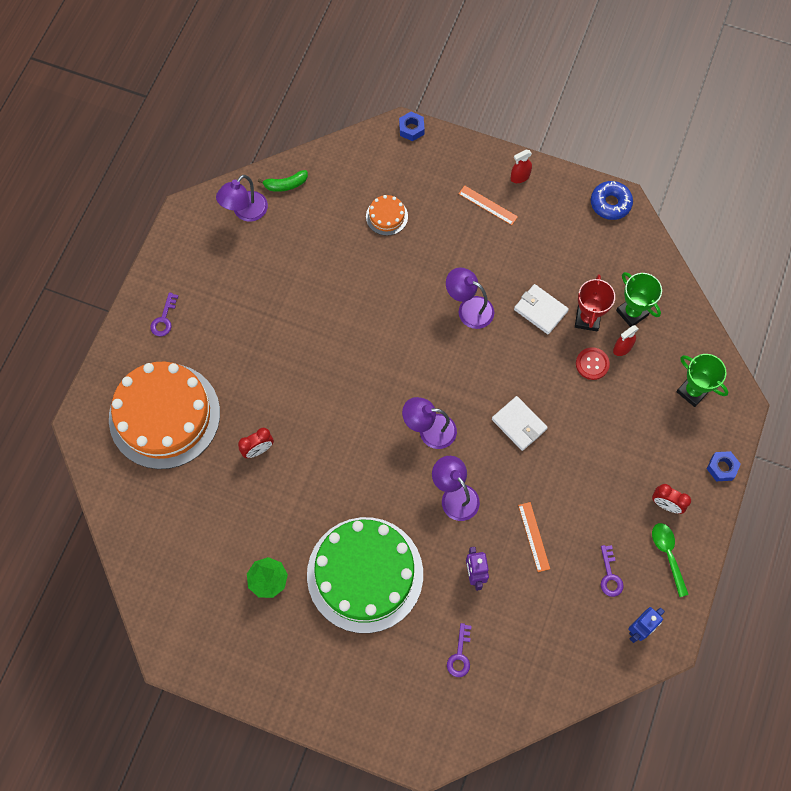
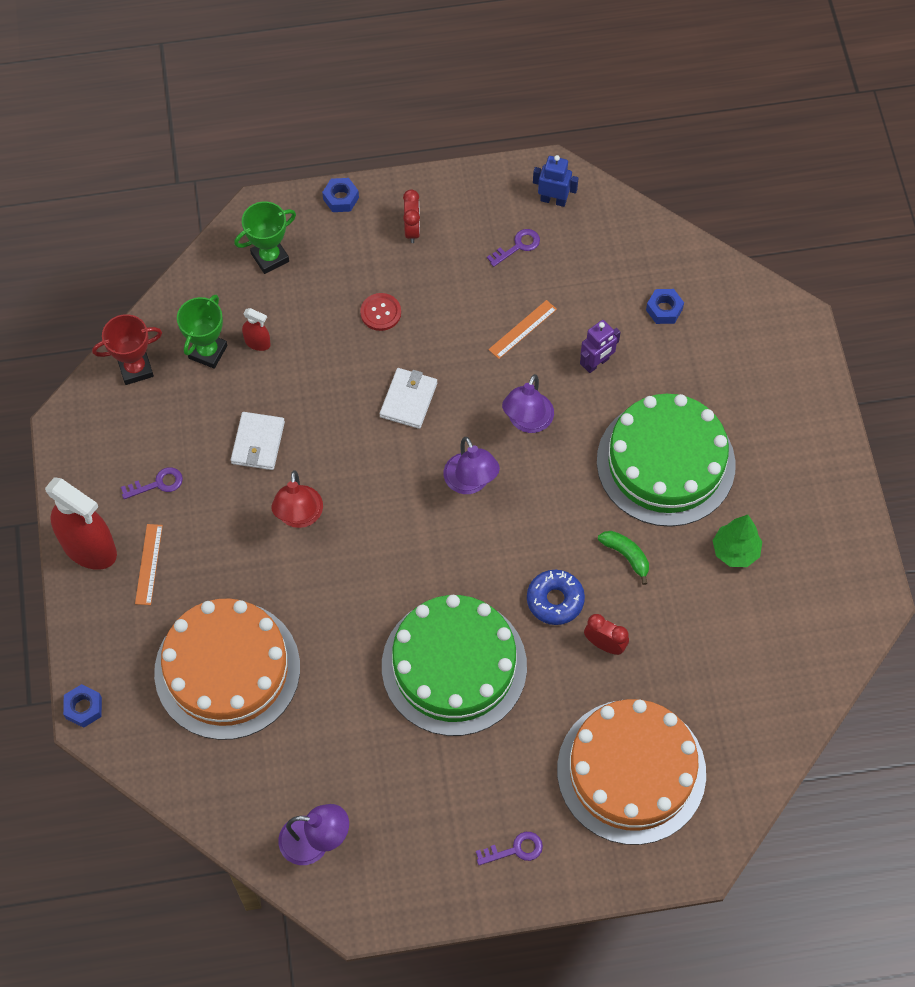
camera: 120 degrees left, 5 degrees down
green banana [258,170,308,192] -> green banana moved to [598,531,649,585]
orange cake [366,195,408,236] -> orange cake [154,598,300,740], size x2.46
purple lamp [446,267,494,329] -> red lamp [271,470,323,528]
purple key [447,623,471,677] -> purple key moved to [121,467,183,499]
red spray bottle [511,150,532,183] -> red spray bottle [45,477,117,570], size x2.19
red trophy [575,274,615,332] -> red trophy moved to [92,314,162,385]
red button [576,347,610,380] -> red button moved to [360,293,401,331]
blue donut [591,181,633,220] -> blue donut moved to [527,570,585,625]
green spoon [652,523,689,597] -> none
green trophy [676,354,728,407] -> green trophy turned 45 degrees clockwise [234,201,296,274]
none -> green cake [382,595,527,736]
none -> blue nut [646,289,684,324]

